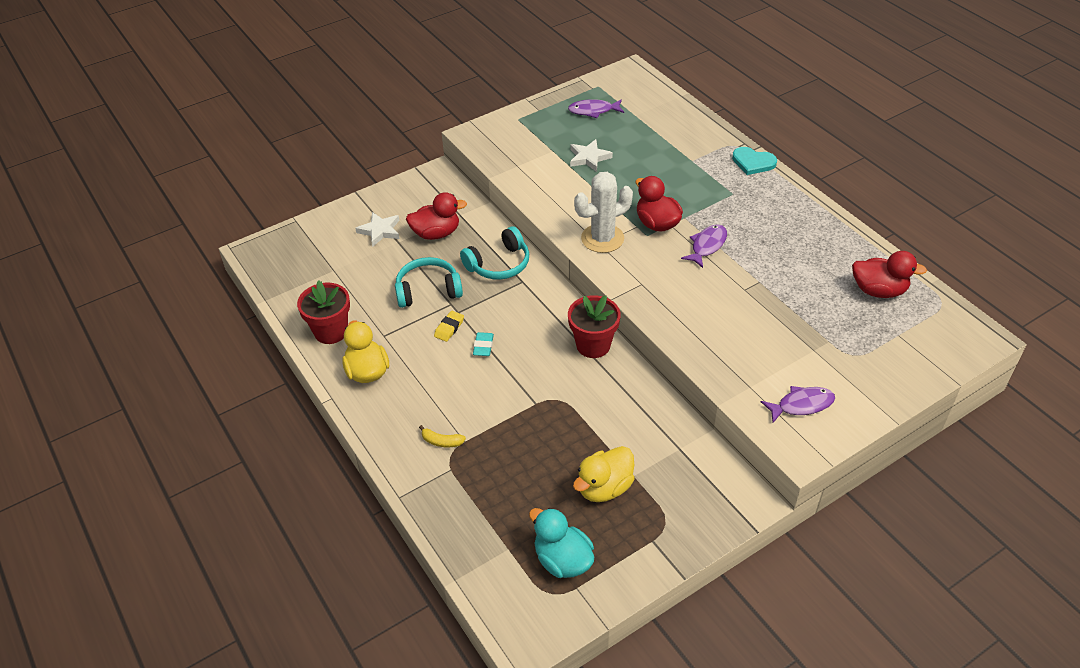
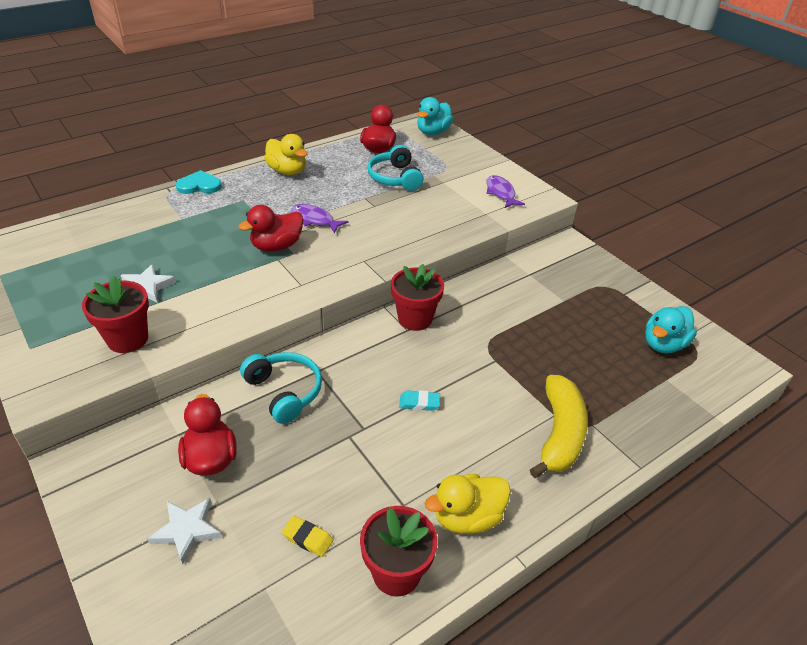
camera: 95 degrees left, 5 degrees down
turquoise headphones [395,257,463,308] -> turquoise headphones moved to [367,145,424,191]
yellow banana [419,425,466,447] -> yellow banana [530,375,588,478], size x2.41
yellow eraser [434,311,464,342] -> yellow eraser moved to [282,516,333,557]
purple fish [568,99,624,118] -> none
yellow duck [573,446,635,502] -> yellow duck moved to [264,134,307,175]
white cactus [574,172,633,253] -> none
turquoise heart [732,147,777,175] -> turquoise heart turned 120 degrees counterclockwise [176,170,222,194]
none -> red flower pot [82,275,149,353]
none -> turquoise duck [417,97,453,135]

